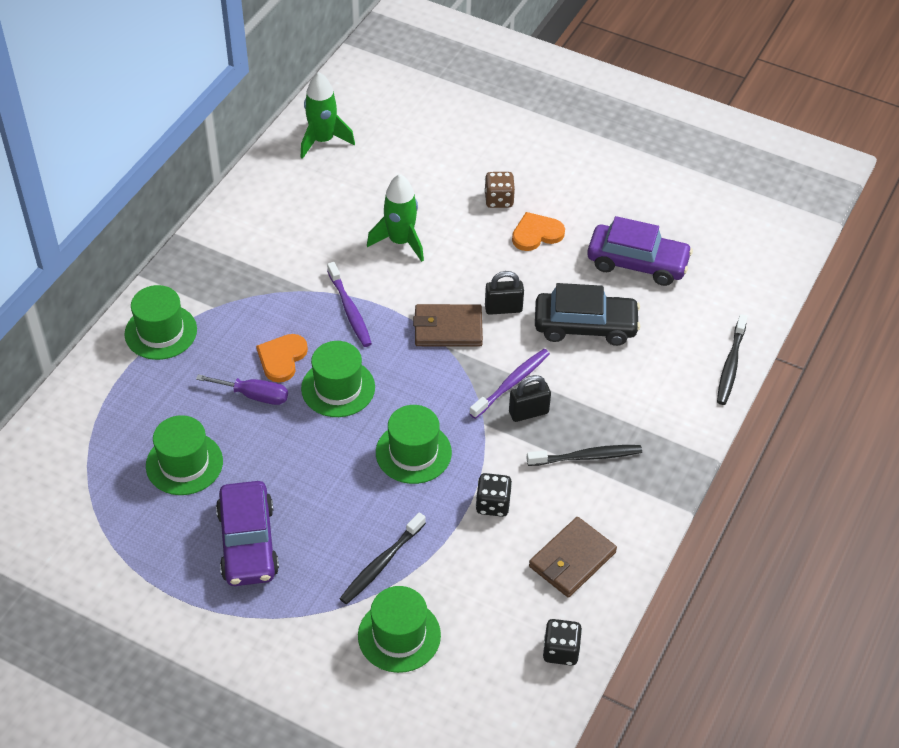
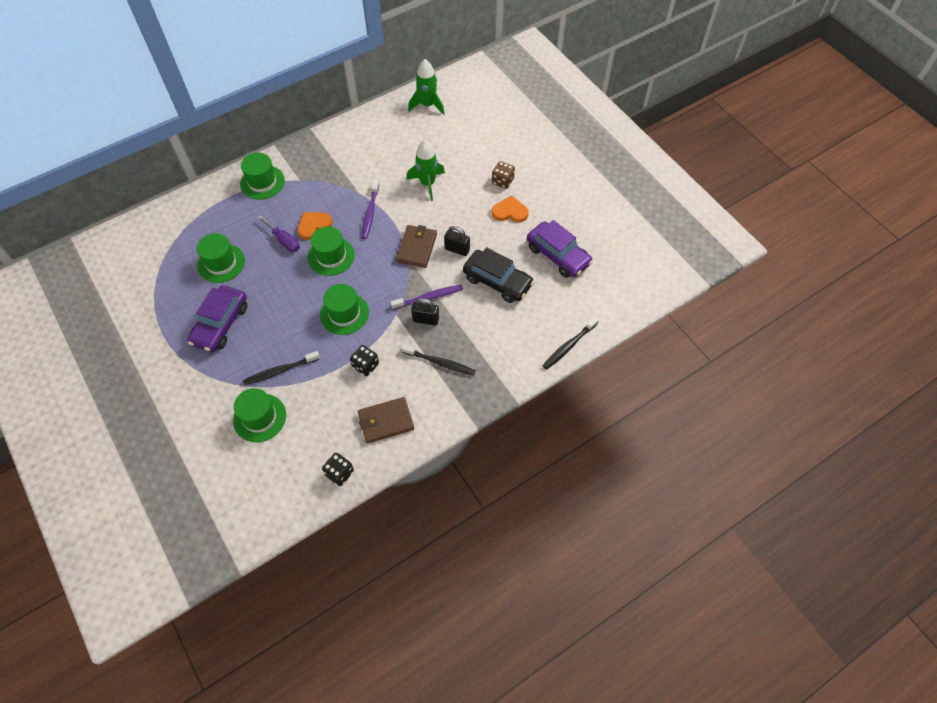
camera: 30 degrees right, 10 degrees up
brown wallet [413,304,483,347] -> brown wallet turned 75 degrees clockwise [396,225,437,268]

